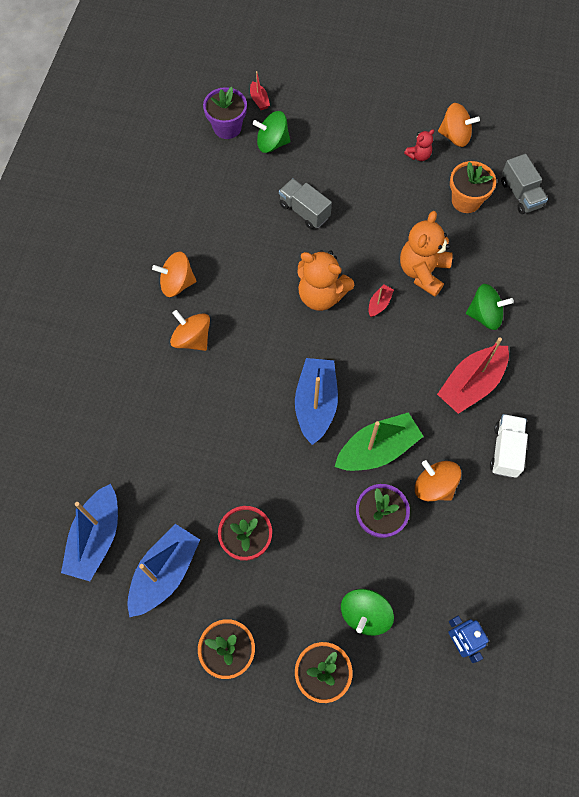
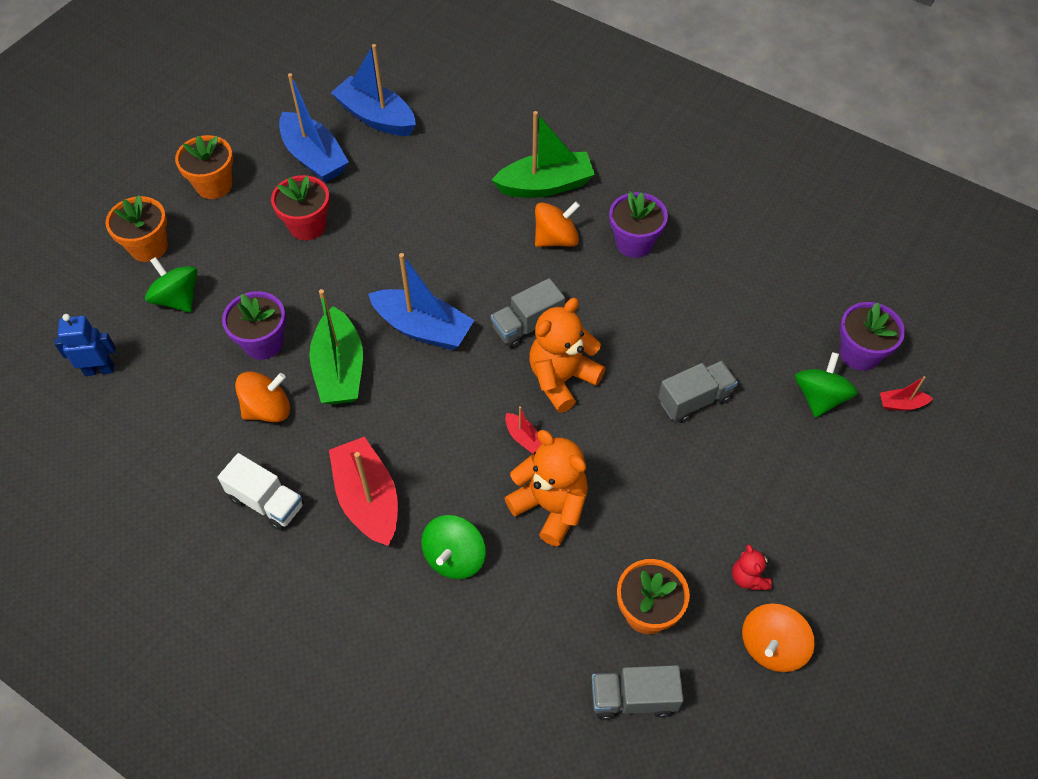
camera: 110 degrees right, 10 degrees down
orange spinning top [152,252,196,297] -> purple flower pot [609,192,668,258]
none -> grey truck [491,278,565,348]
none -> green boat [492,111,595,198]

